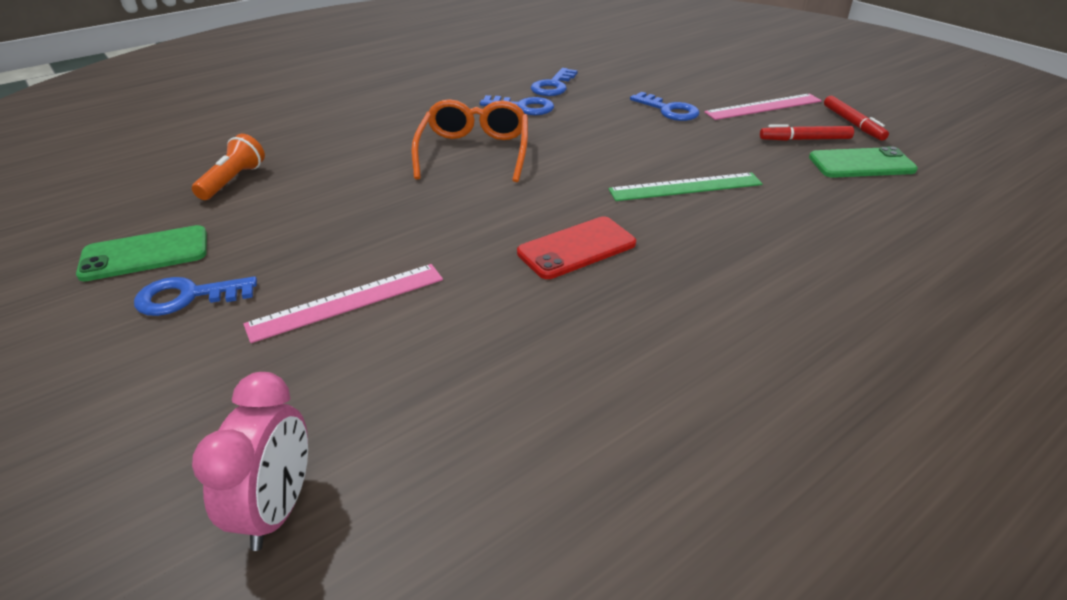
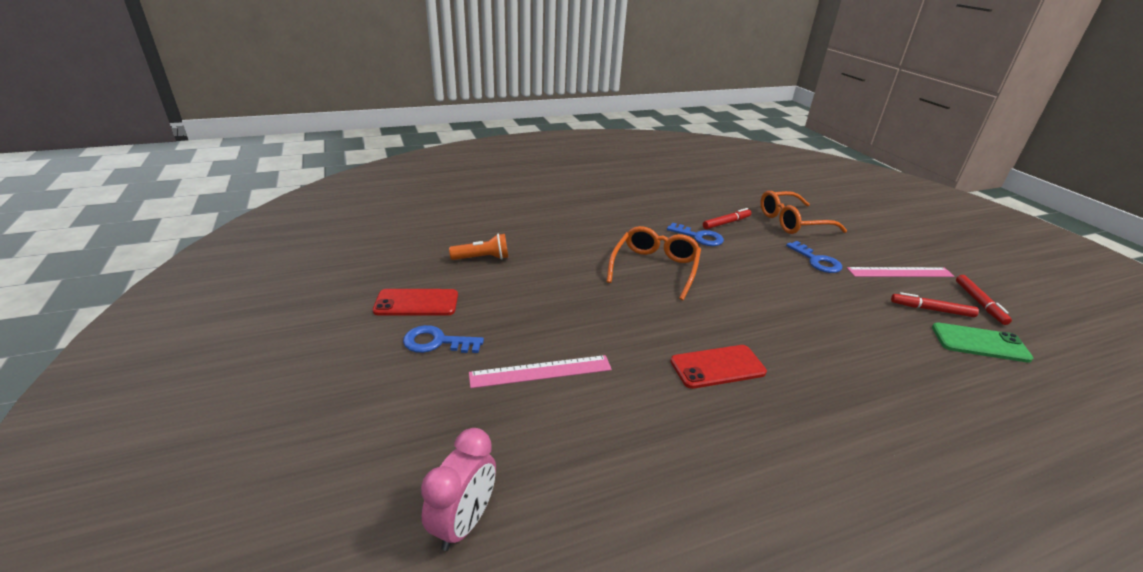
camera: 15 degrees right, 5 degrees down
green phone [76,225,207,281] -> red phone [373,289,458,316]
orange flashlight [192,134,265,200] -> orange flashlight turned 45 degrees clockwise [449,234,508,260]
blue key [531,68,578,96] -> red marker [703,208,751,229]
green ruler [608,172,763,201] -> none
none -> orange glasses [760,191,847,234]

